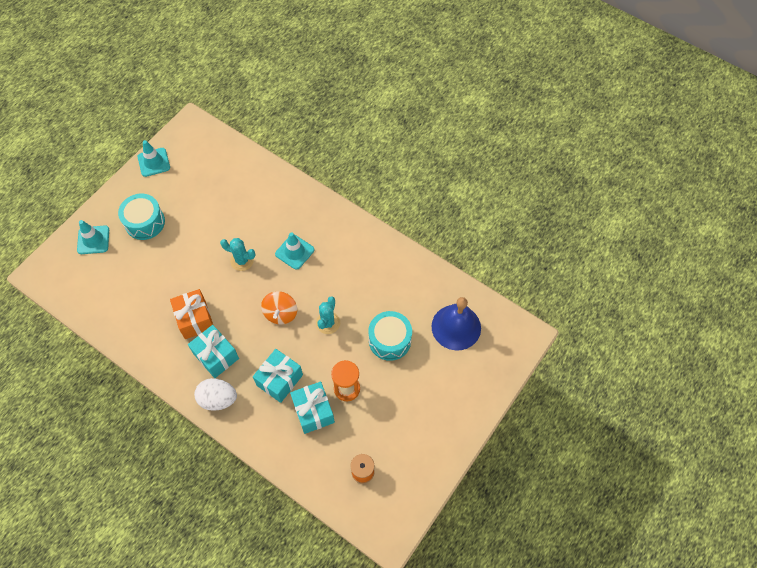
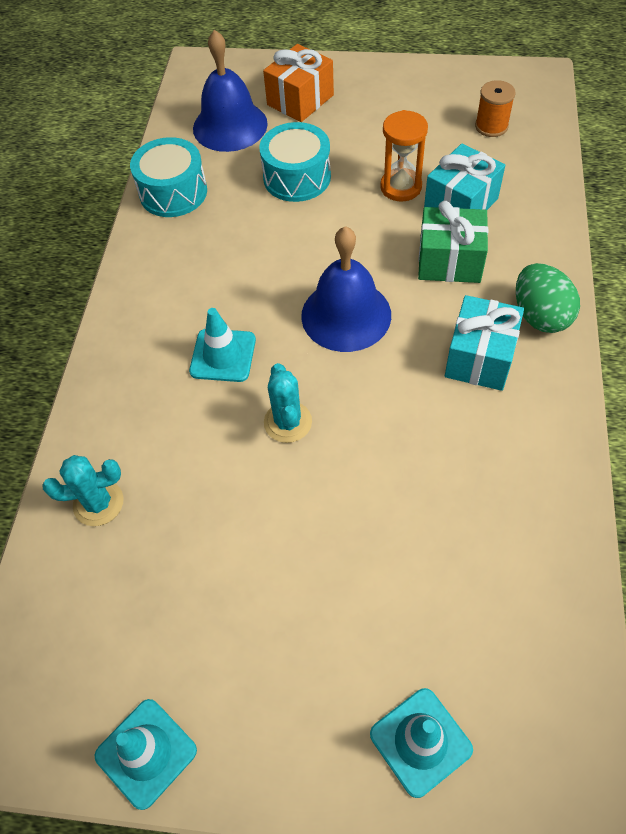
camera: 115 degrees left, 5 degrees down
turquoise drum [118,194,165,240] -> turquoise drum moved to [130,137,207,217]
orange gift [170,289,213,339] -> orange gift moved to [263,44,334,122]
white egg [194,378,237,411] -> green egg [516,263,580,333]
turquoise gift [253,349,303,403] -> green gift [418,201,488,283]
orange spinning top [261,291,297,324] -> blue bell [301,226,391,352]
turquoise cactus [316,296,340,334] -> turquoise cactus moved to [43,455,124,526]

